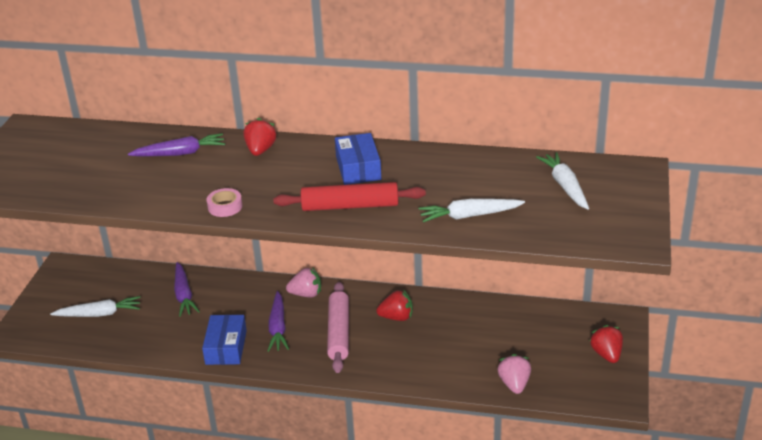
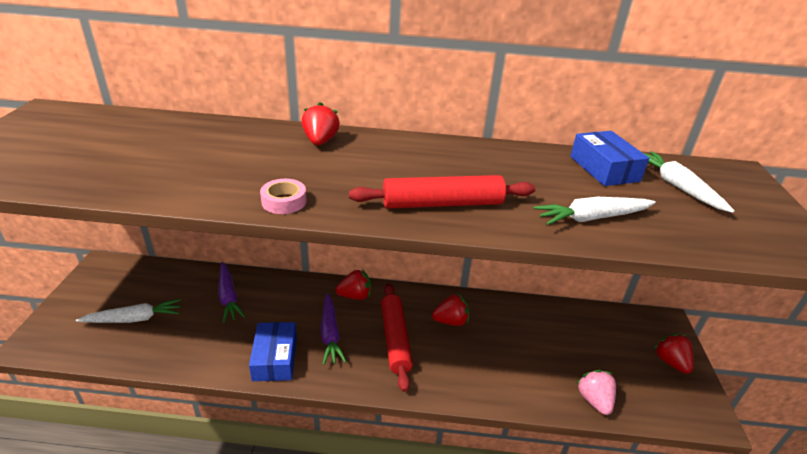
camera: 10 degrees left, 0 degrees up
purple carrot [128,133,225,157] -> none
pink strawberry [286,267,321,297] -> red strawberry [336,269,371,300]
pink rolling pin [327,282,349,373] -> red rolling pin [381,284,413,392]
blue box [335,133,381,185] -> blue box moved to [570,131,649,186]

